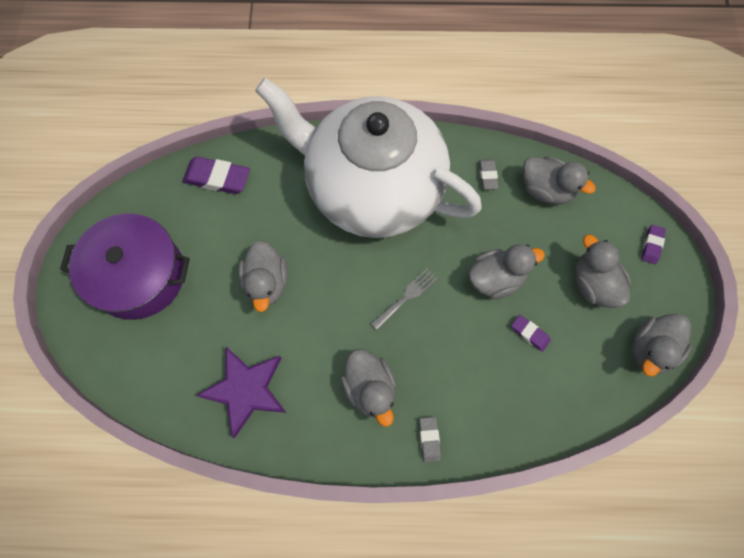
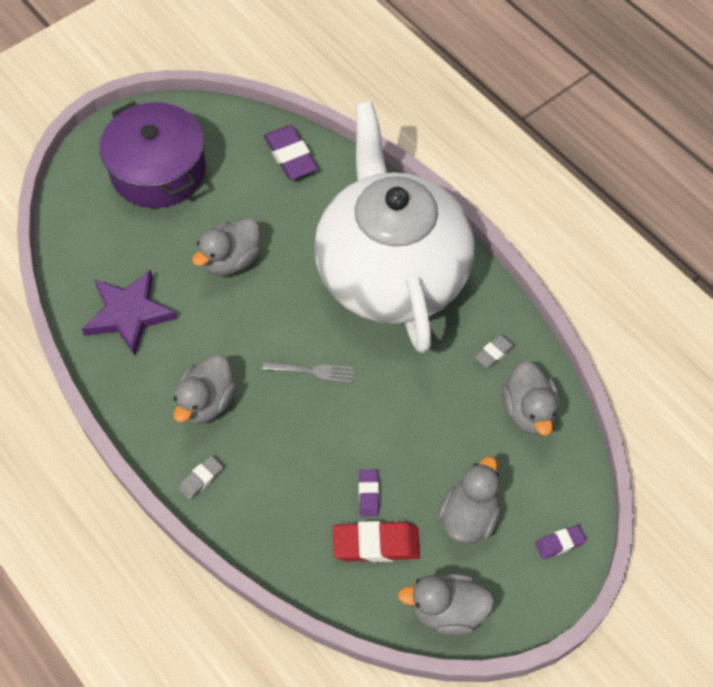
camera: 50 degrees right, 10 degrees down
grey duck [468,244,545,299] -> none
none -> red eraser [333,521,420,562]

